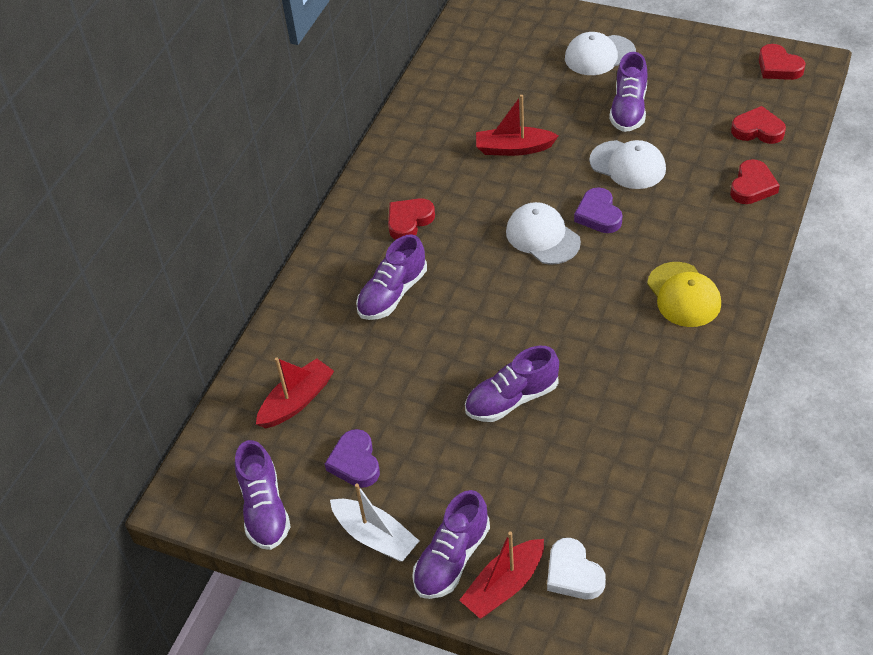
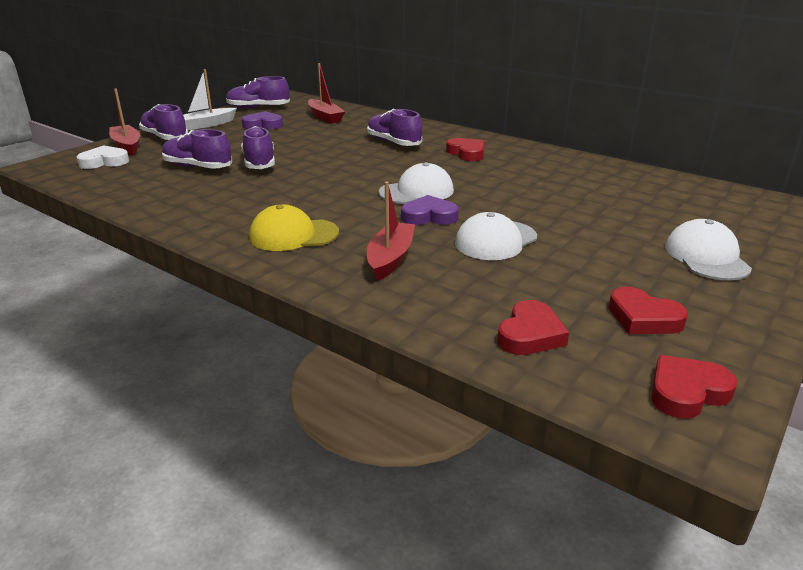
camera: 100 degrees right, 20 degrees down
red boat [476,95,559,156] -> red boat moved to [367,182,415,281]
purple shoe [609,52,648,132] -> purple shoe moved to [162,129,232,169]
red heart [730,159,780,204] -> red heart moved to [609,287,688,334]

